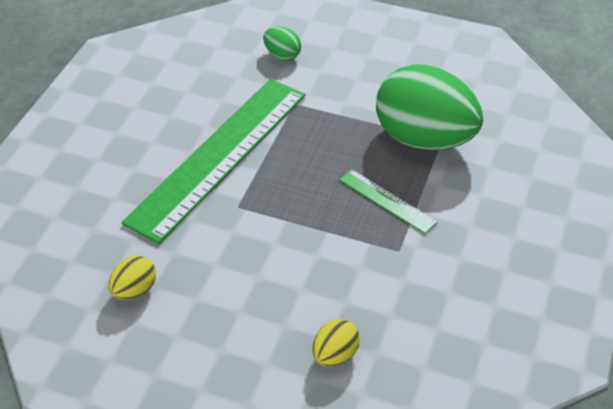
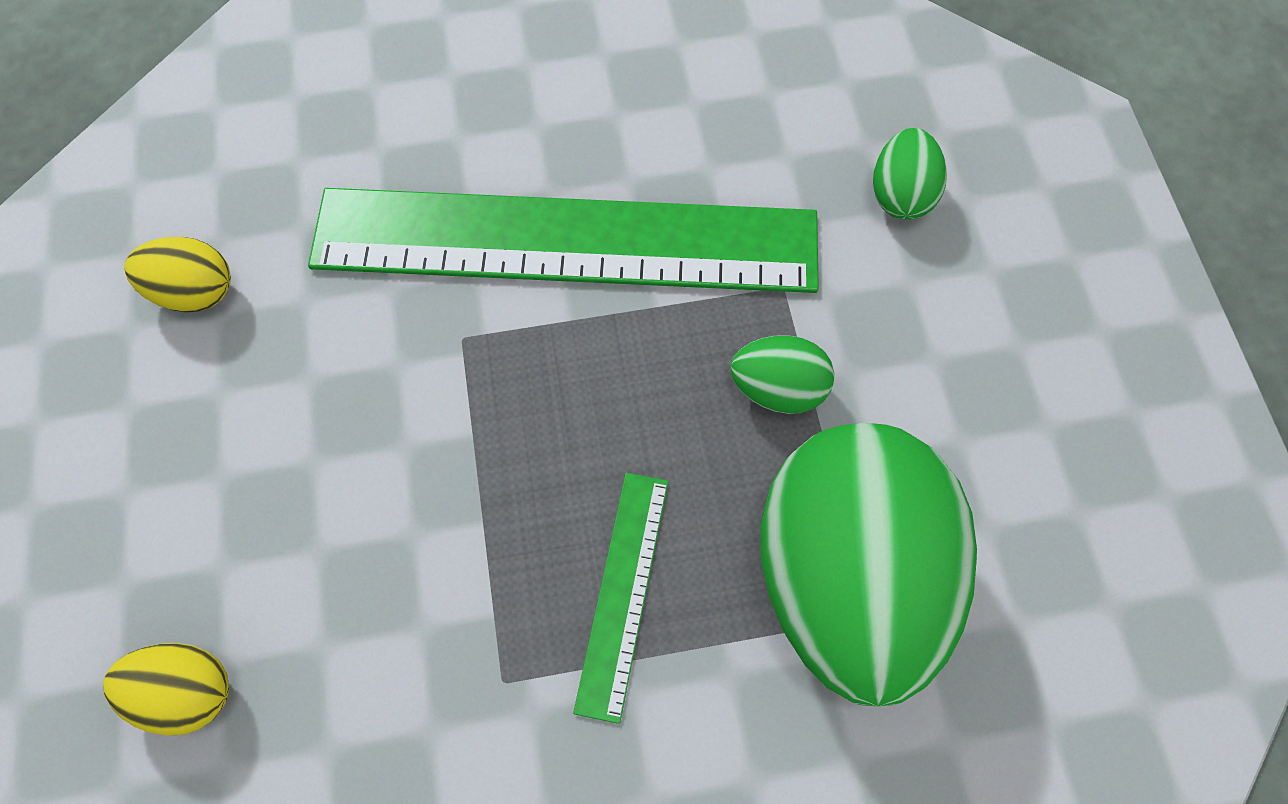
camera: 60 degrees right, 20 degrees up
none -> green egg [730,335,834,414]

